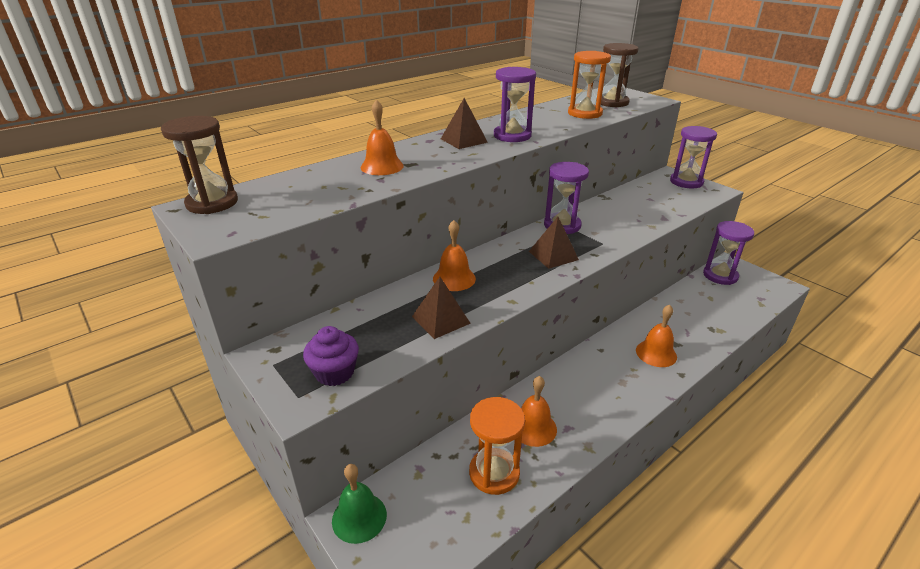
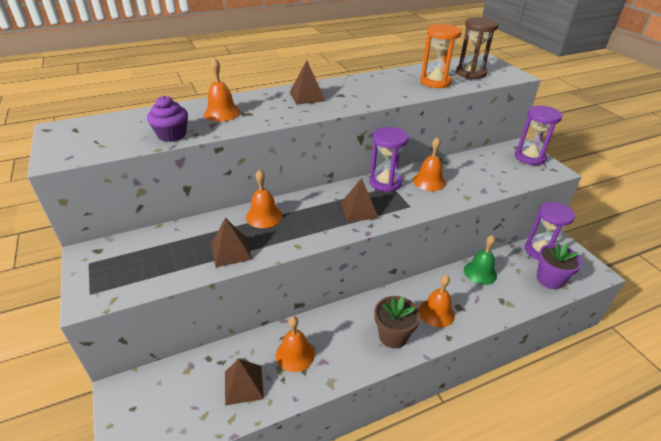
camera: 15 degrees right, 5 degrees up
brown hourglass [161,116,238,214] -> none
purple cupcake [303,326,359,386] -> purple cupcake moved to [147,96,188,142]
green bell [332,464,387,544] -> green bell moved to [464,235,497,285]
orange hourglass [469,397,525,495] -> brown pyramid [225,359,264,405]
purple hourglass [494,67,536,142] -> none
none -> brown flower pot [374,296,420,348]
none -> orange bell [413,137,446,191]
none -> purple flower pot [537,243,582,289]

